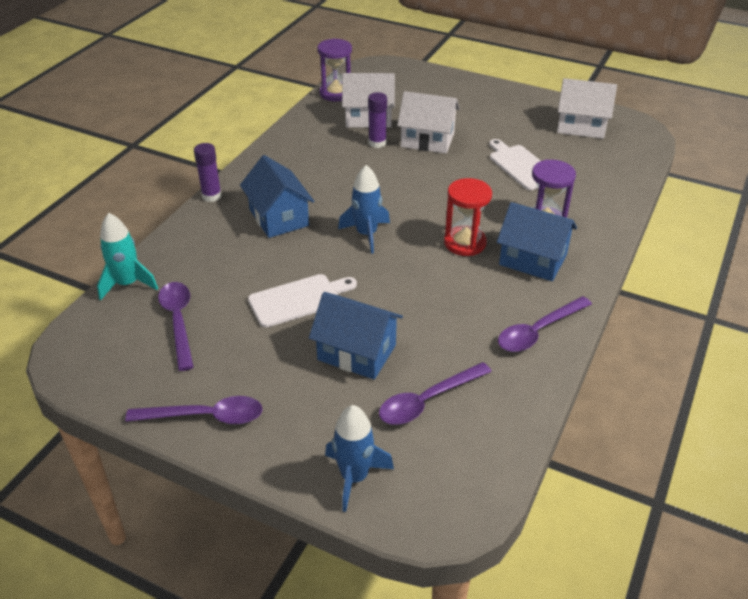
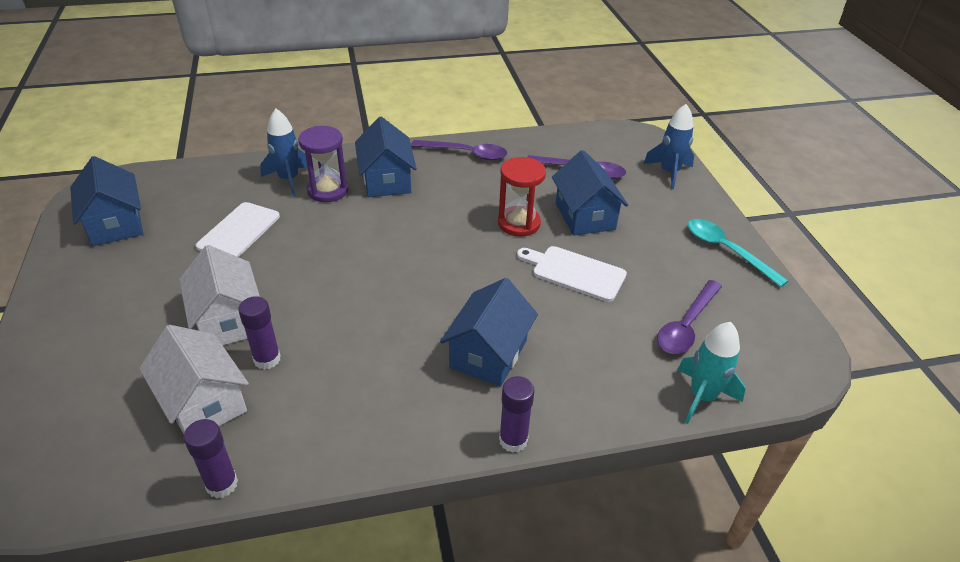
camera: 130 degrees left, 0 degrees up
purple spoon [125,396,263,424] -> turquoise spoon [688,219,789,287]
purple hourglass [317,38,352,102] -> none
blue rocket [338,165,390,254] -> blue rocket moved to [260,109,308,196]
red hourglass [444,178,492,256] -> red hourglass moved to [498,157,546,236]
white house [557,78,617,139] -> blue house [70,156,143,246]
none -> purple glue stick [184,419,238,498]

